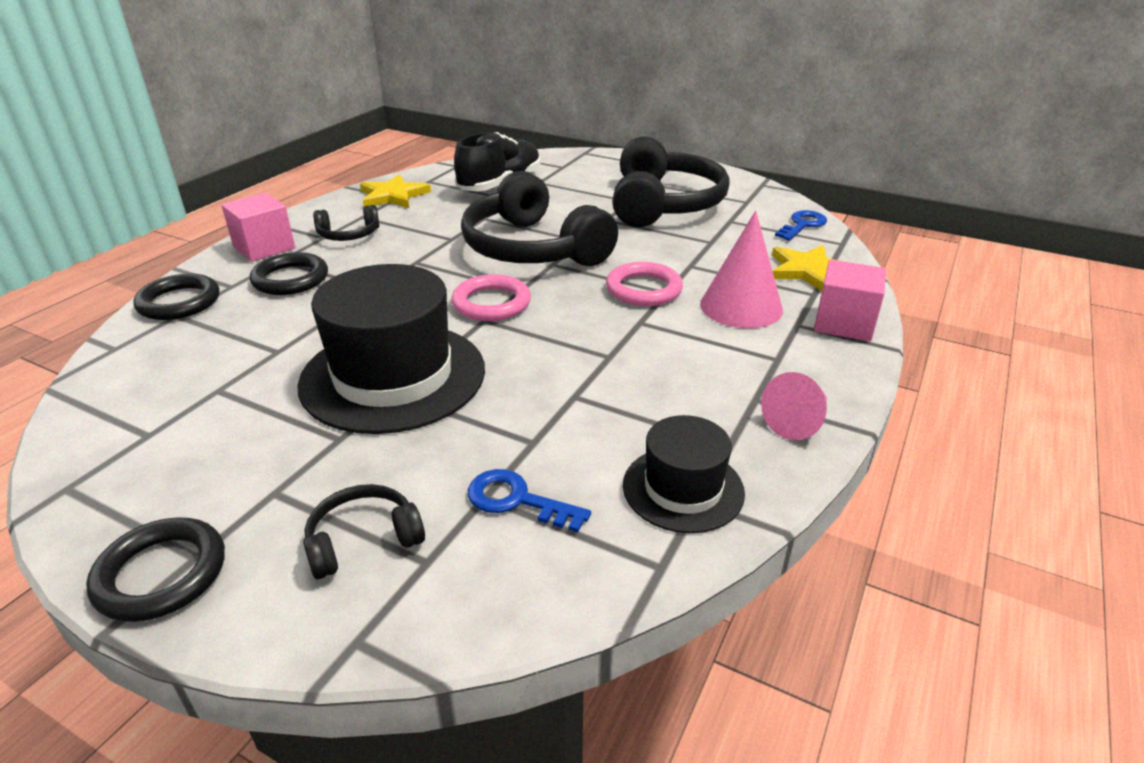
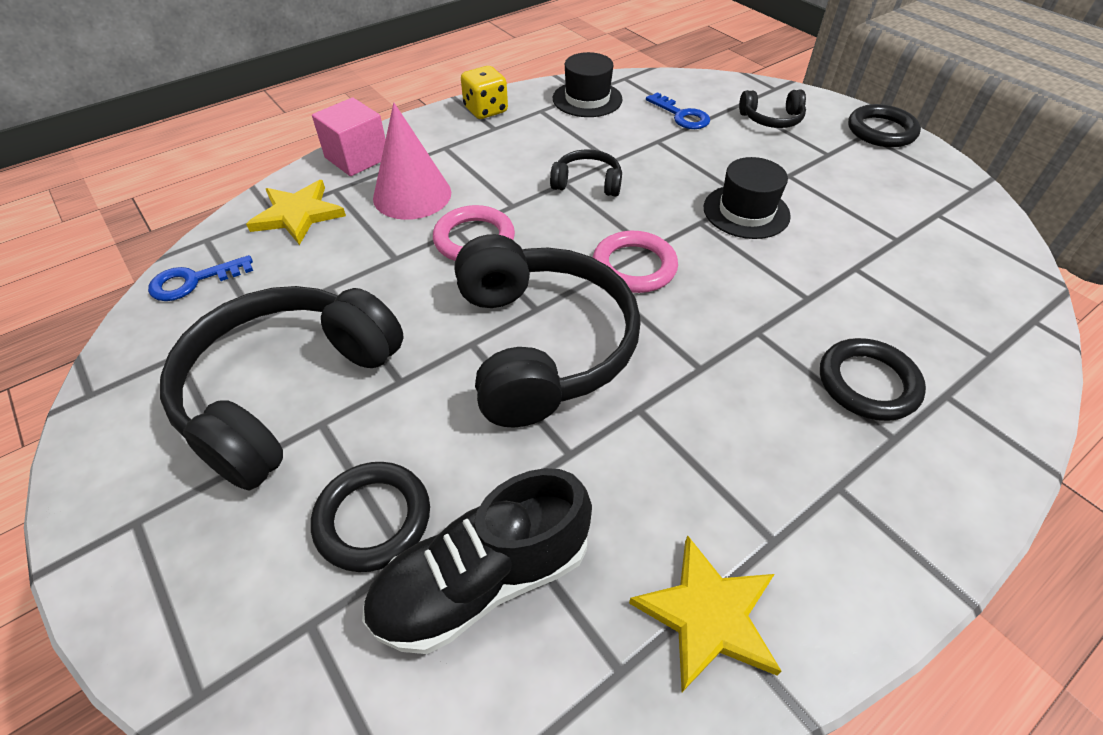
camera: 155 degrees left, 15 degrees up
black ring [133,273,220,320] -> black ring moved to [311,462,430,572]
pink cube [221,193,295,262] -> none
black hat [297,264,485,434] -> black hat [704,157,791,239], size x0.55
black headphones [313,205,379,241] -> black headphones moved to [550,149,622,197]
pink cone [761,372,827,440] -> yellow dice [461,66,508,119]

